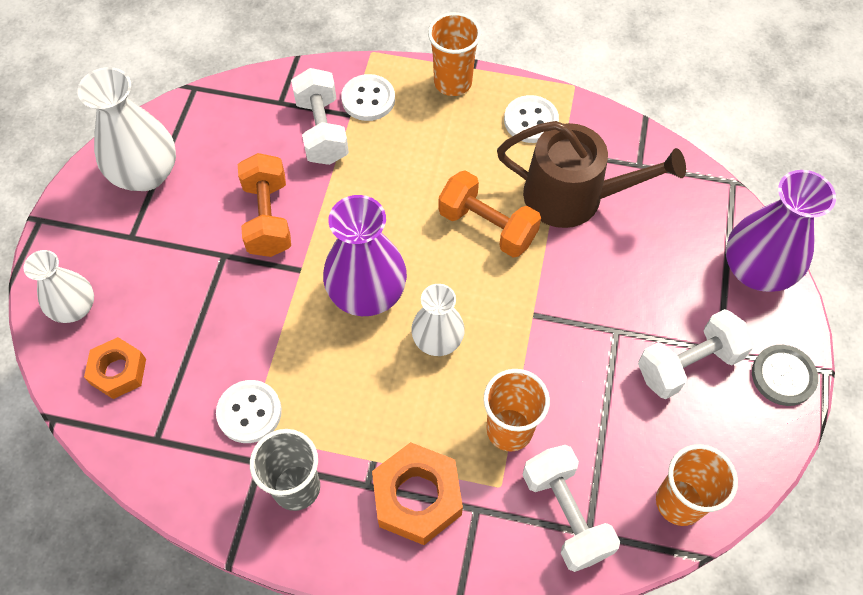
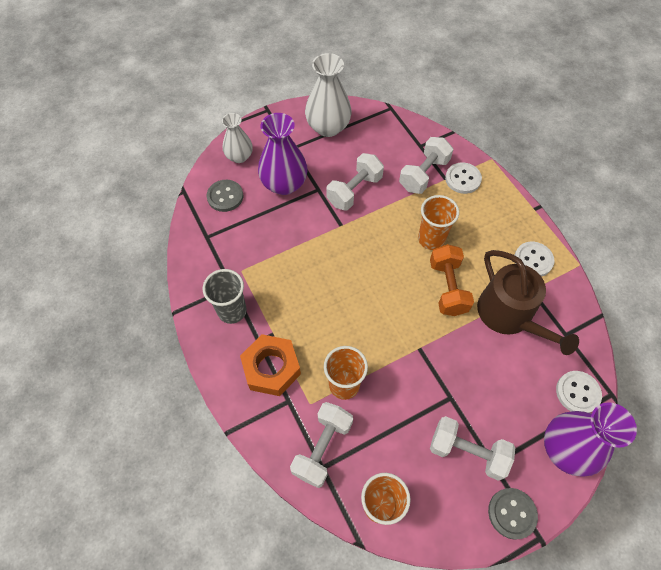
camera: 50 degrees right, 0 degrees up
orange nut [84,337,146,399] -> grey button [207,180,243,212]
white button [216,380,282,443] -> white button moved to [556,371,602,413]
orange dumbbell [238,153,291,257] -> white dumbbell [327,153,384,211]
purple vase [323,195,407,316] -> purple vase moved to [258,113,308,195]
white vase [411,284,465,356] -> none
orange cup [428,12,481,96] -> orange cup moved to [418,195,459,250]

